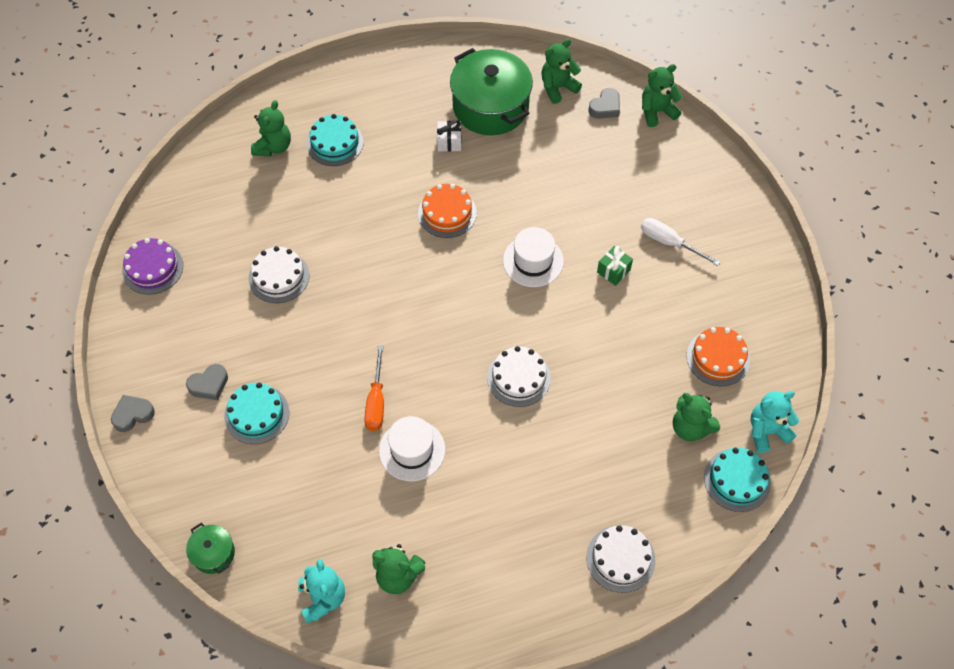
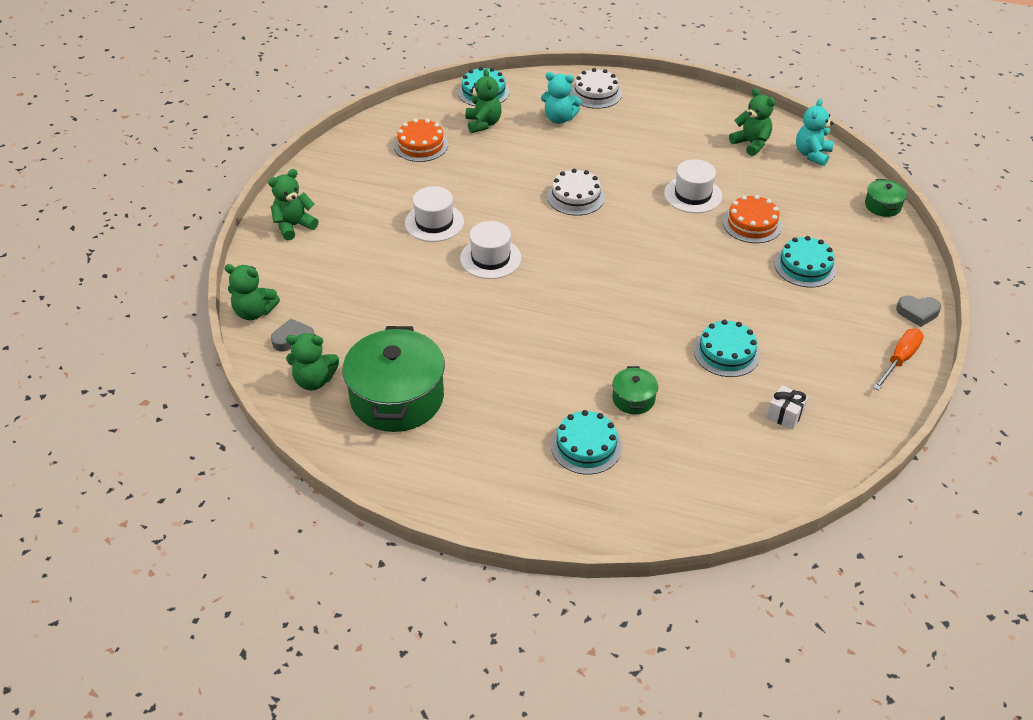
camera: 145 degrees left, 15 degrees down
purple cake [122,238,183,294] -> none
grey heart [186,364,228,400] -> none
white cake [248,246,309,303] -> turquoise cake [694,319,760,377]
green teddy bear [251,100,291,156] -> green teddy bear moved to [268,169,319,240]
orange screwdriver [365,345,384,431] -> orange screwdriver moved to [873,329,924,390]
orange cake [418,184,477,238] -> orange cake moved to [723,195,782,243]
white gift [437,120,462,152] -> white gift moved to [766,385,808,430]
green gift [597,246,633,286] -> white hat [405,186,464,242]
white screwdriver [641,218,721,266] -> none
turquoise teddy bear [751,391,799,453] -> turquoise teddy bear moved to [541,72,582,124]
none -> green pot [612,366,658,415]

